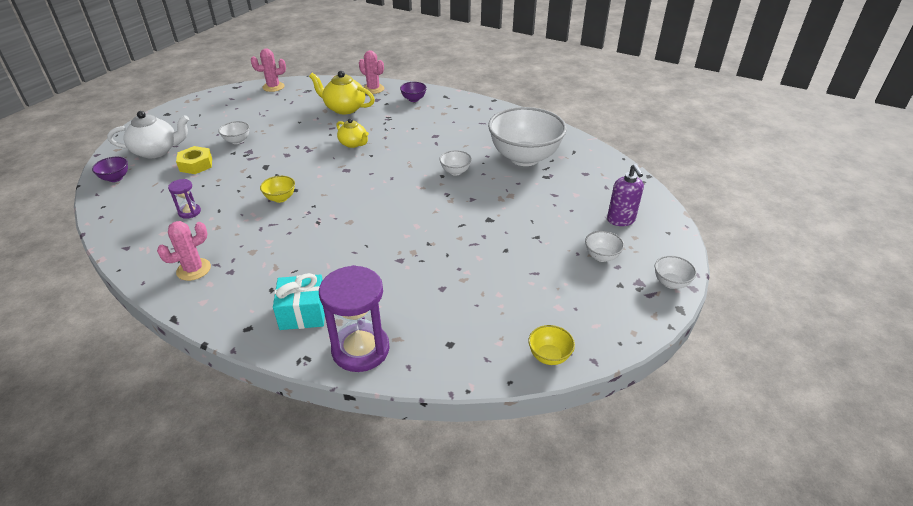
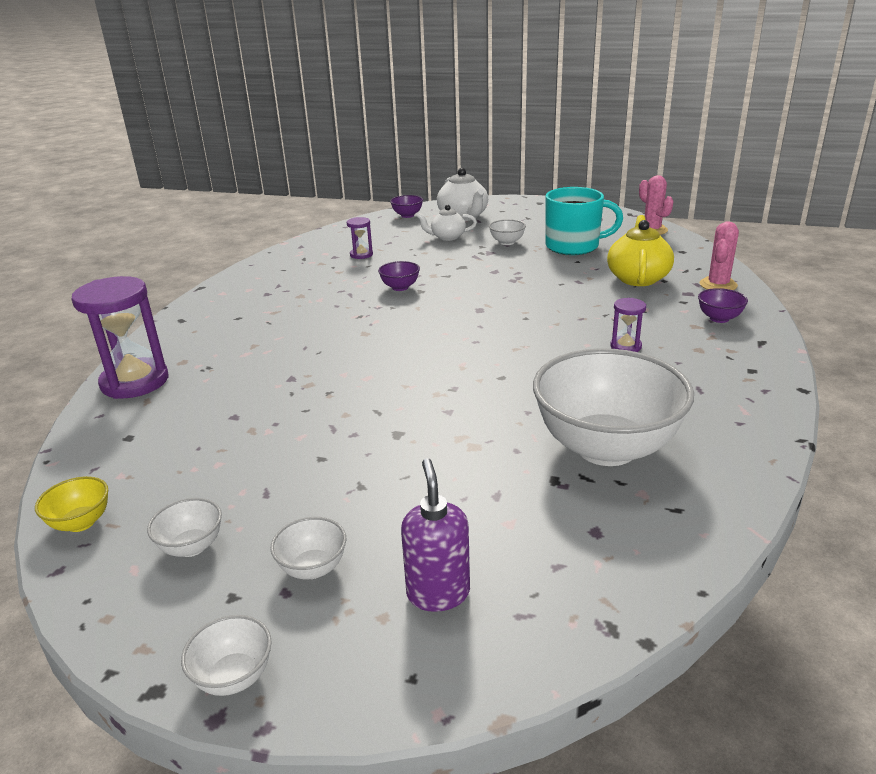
camera: 80 degrees right, 10 degrees down
pink cactus [157,221,211,281] -> none
yellow nut [176,146,212,174] -> white teapot [417,205,477,241]
yellow bowl [260,176,295,203] -> purple bowl [378,261,420,291]
turquoise gift [273,273,325,330] -> none
yellow teapot [336,118,369,148] -> none
white bowl [439,150,472,176] -> white bowl moved to [147,498,222,557]
purple soap dispenser [607,164,644,226] -> purple soap dispenser turned 105 degrees clockwise [401,458,470,612]
none -> turquoise mug [546,187,623,255]
none -> purple hourglass [610,298,646,352]

